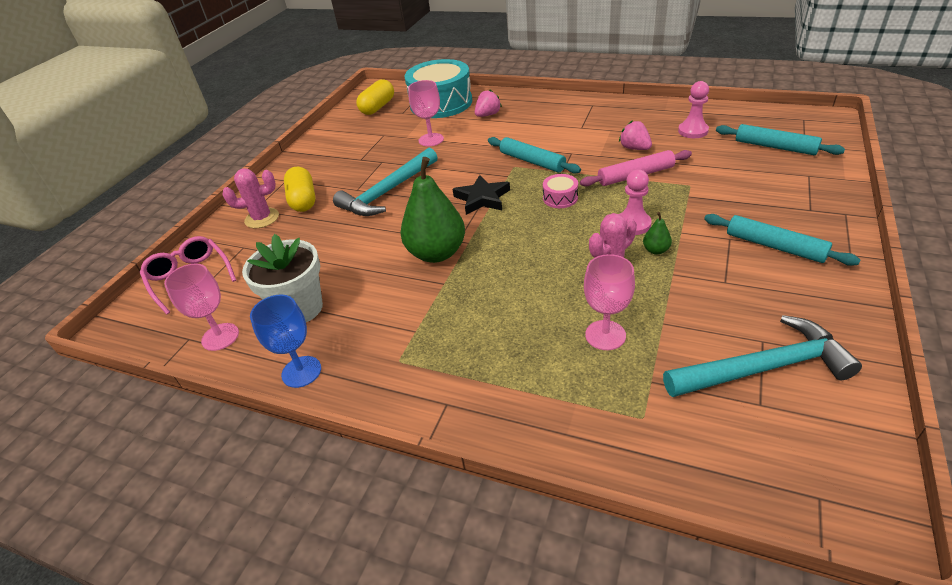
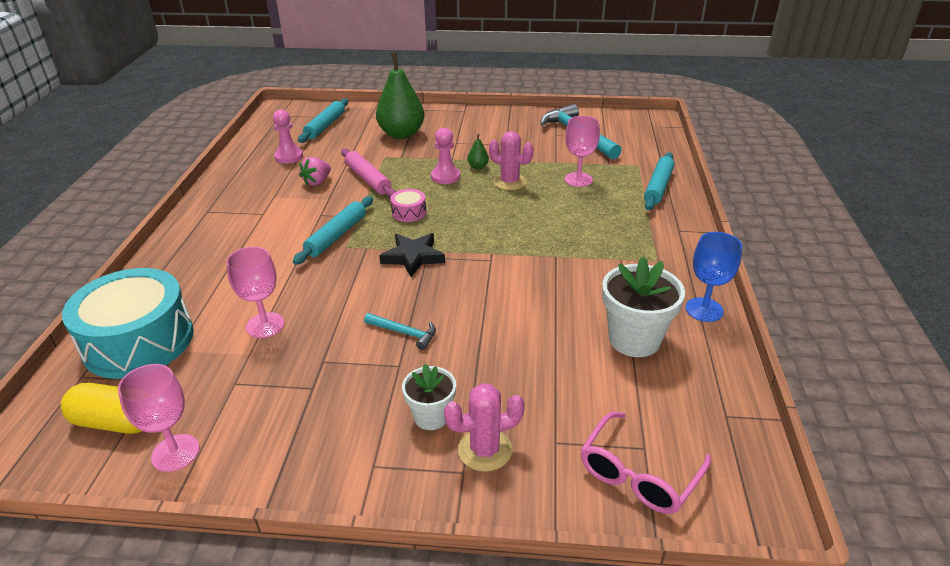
camera: 110 degrees left, 5 degrees down
pink goblet [164,263,239,351] -> pink goblet moved to [118,364,200,472]
pink cactus [223,169,279,228] -> pink cactus turned 75 degrees counterclockwise [444,383,525,472]
yellow capsule [284,167,316,212] -> white flower pot [402,364,456,430]
turquoise hammer [333,148,438,216] -> turquoise hammer [364,313,436,350], size x0.48
green pear [400,157,465,263] -> green pear moved to [376,53,424,139]
pink strawberry [475,89,502,117] -> none
turquoise rolling pin [704,214,860,266] -> turquoise rolling pin moved to [644,152,675,210]

